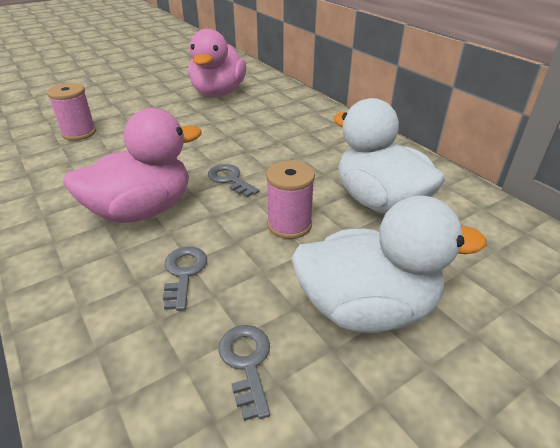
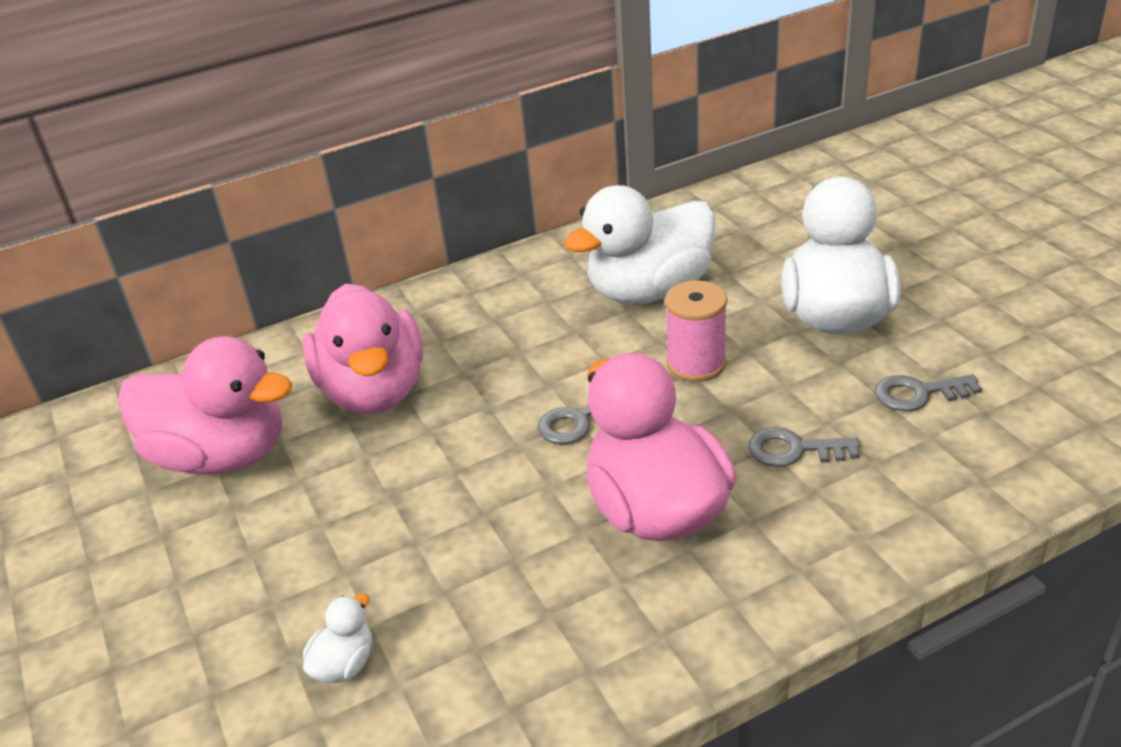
camera: 80 degrees left, 0 degrees up
pink spool [47,83,96,141] -> white duck [303,593,372,683]
none -> pink duck [303,284,423,414]

